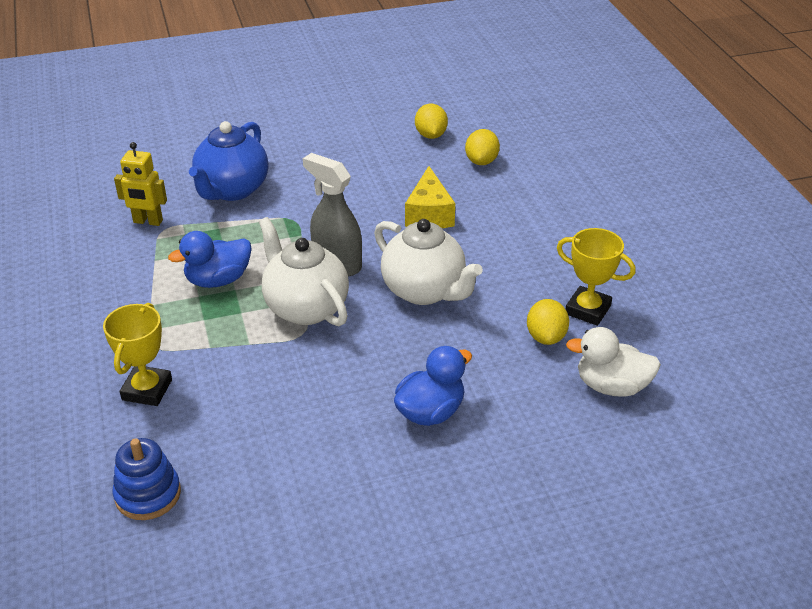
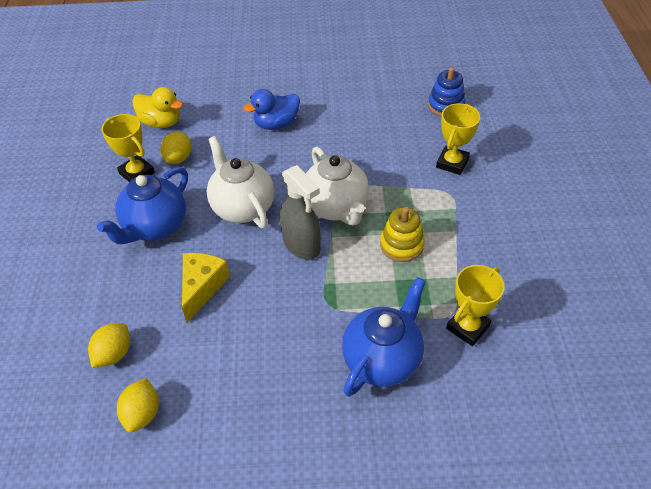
camera: 165 degrees left, 10 degrees up
yellow robot [114,142,167,226] -> yellow trophy [446,265,505,346]
blue duck [168,231,252,288] -> yellow stacking toy [380,207,425,262]
white duck [566,327,661,397] -> yellow duck [132,87,183,128]
none -> blue teapot [97,167,188,244]

